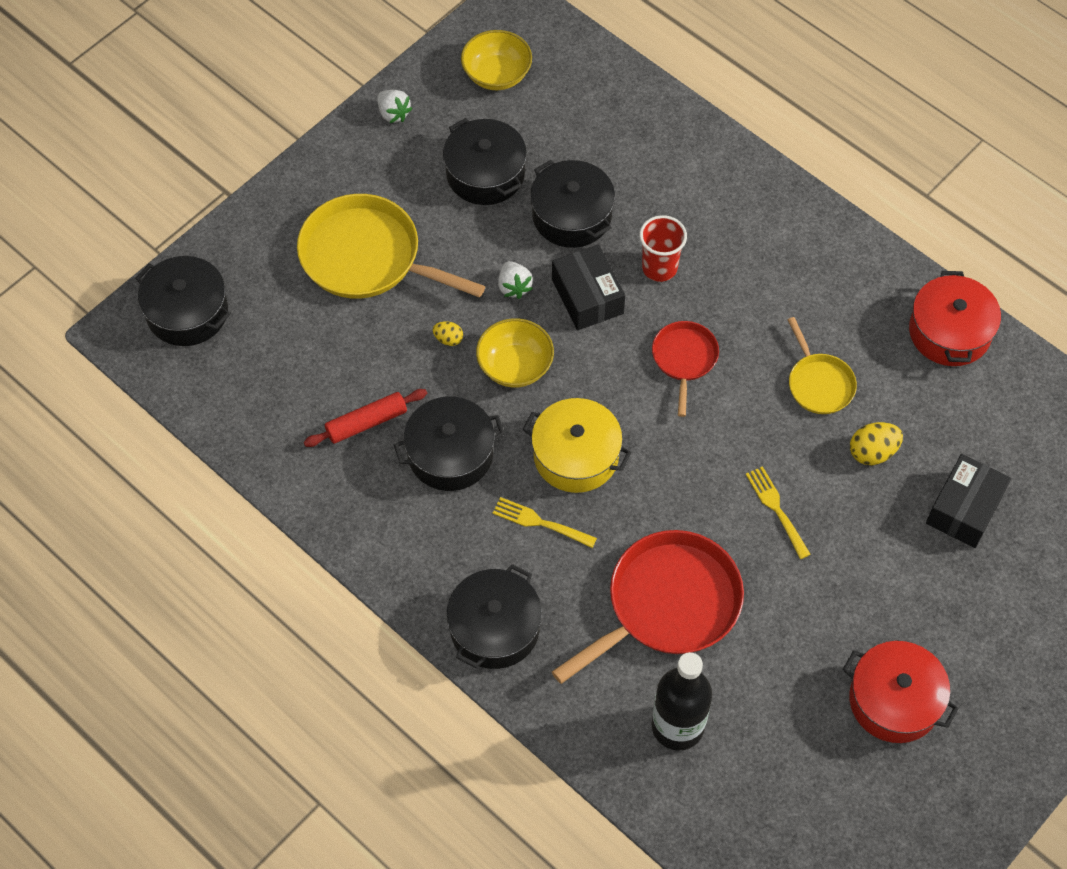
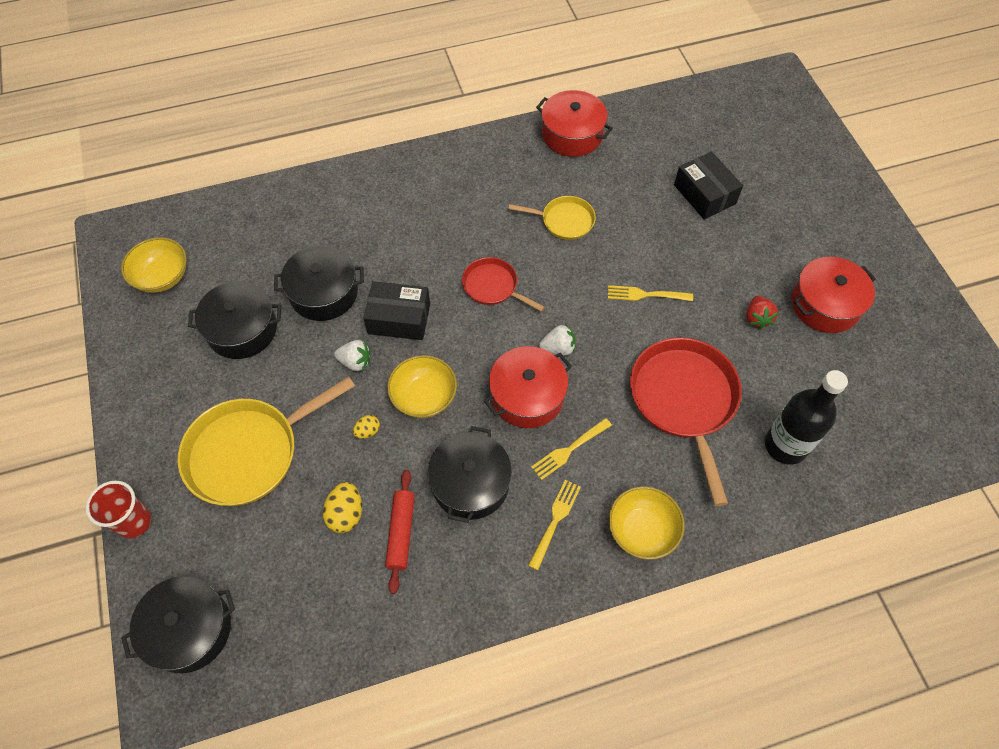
camera: 60 degrees left, 0 degrees up
white strawberry [377,90,413,123] -> white strawberry moved to [539,324,576,355]
black pot [446,564,542,669] -> yellow bowl [609,486,685,560]
yellow pot [523,398,632,493] -> red pot [484,346,572,428]
red cup [639,215,687,282] -> red cup moved to [86,481,151,539]
yellow egg [850,422,903,465] -> yellow egg moved to [323,482,362,533]
none -> yellow fork [528,480,581,570]
none -> red strawberry [746,296,779,329]

